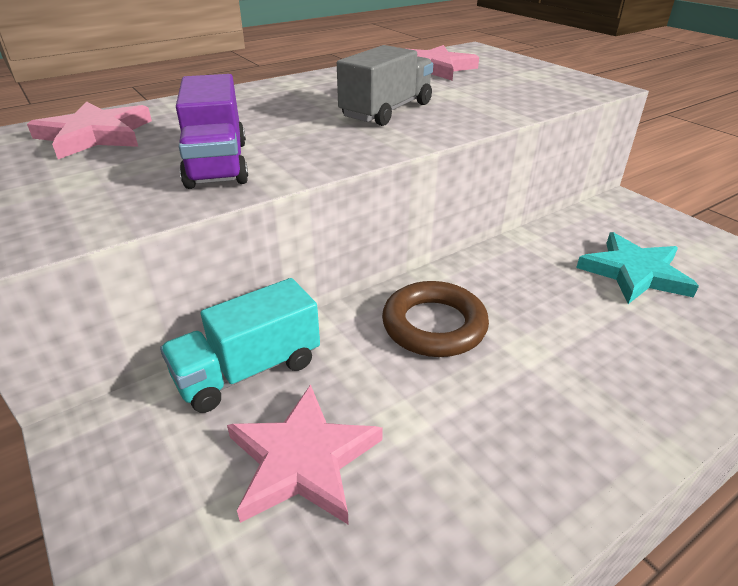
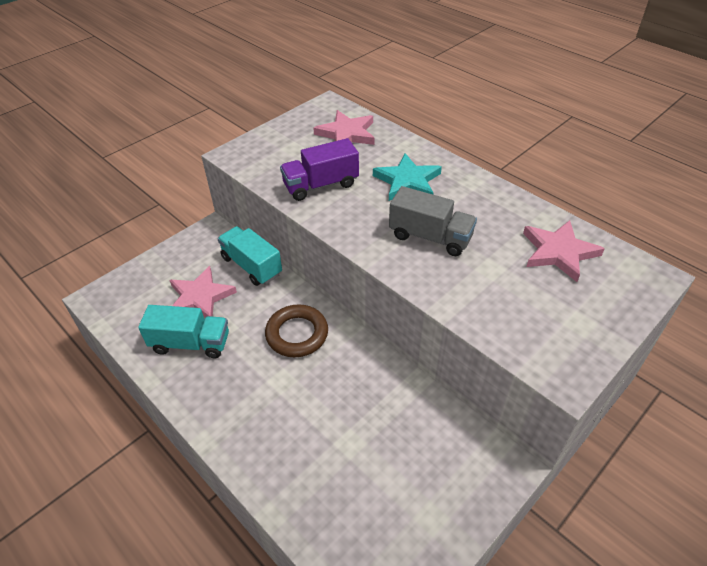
camera: 80 degrees right, 10 degrees up
turquoise star [576,232,699,304] -> turquoise star moved to [373,153,442,201]
none -> turquoise truck [138,305,229,359]

